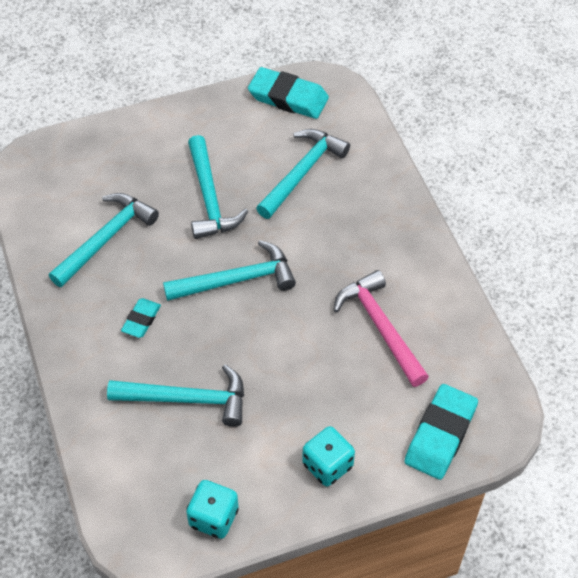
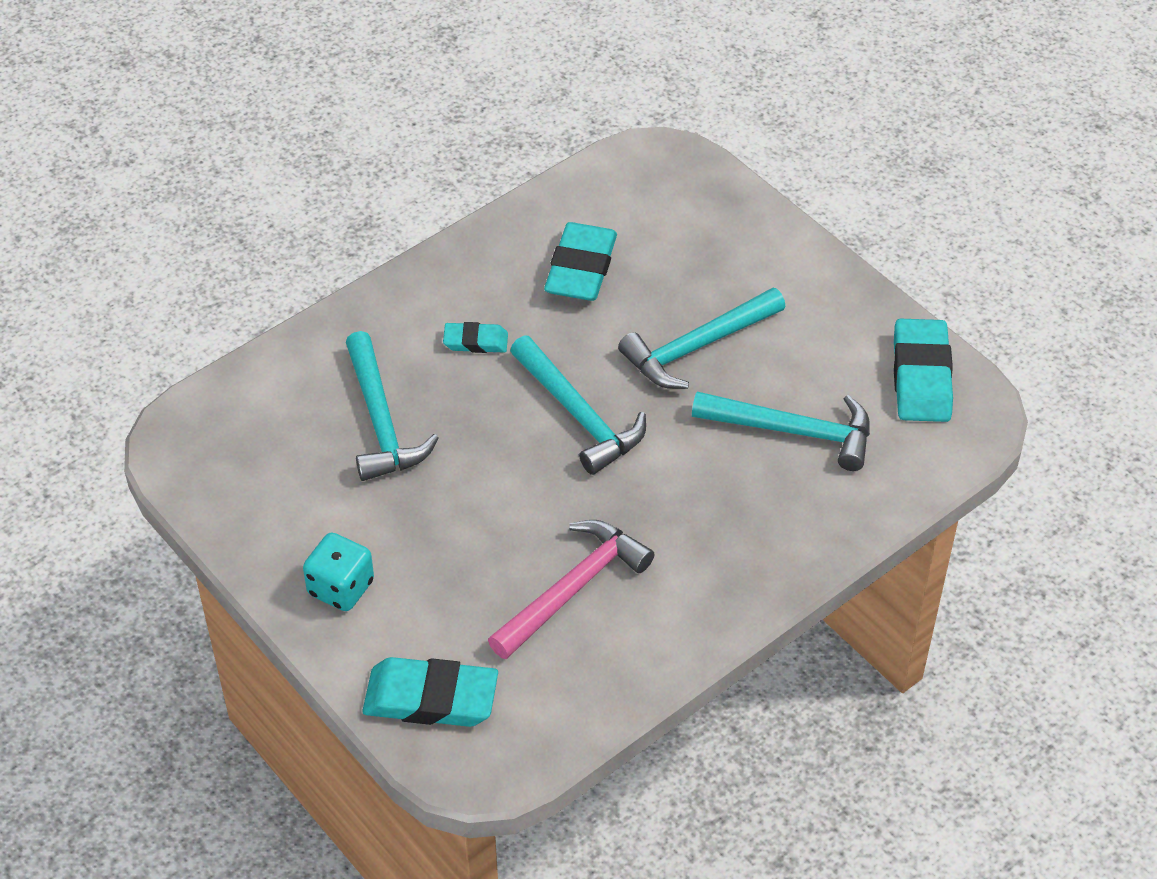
camera: 70 degrees right, 5 degrees down
turquoise hammer [49,193,159,287] -> turquoise eraser [544,222,617,301]
turquoise dice [186,480,239,539] -> none

